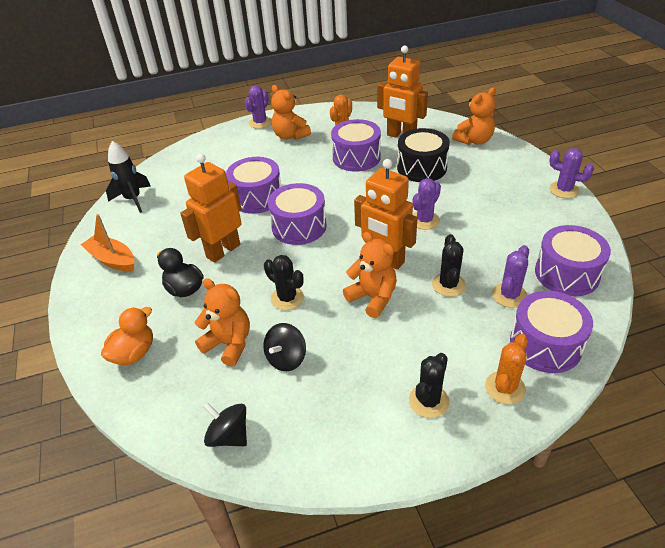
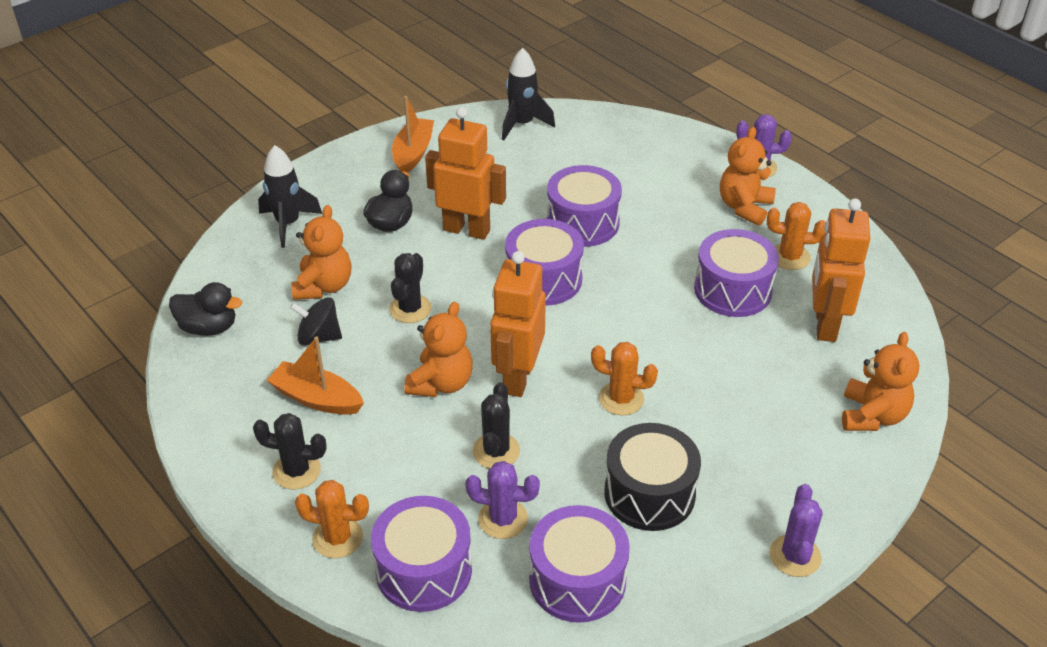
camera: 65 degrees right, 0 degrees up
orange duck [101,307,153,365] -> black rocket [258,145,322,248]
black spinning top [203,402,247,447] -> black duck [169,282,242,336]
black drum [397,128,450,182] -> black drum moved to [604,423,701,531]
purple cactus [412,178,441,230] -> orange cactus [591,342,658,415]
black cactus [432,234,466,297] -> black cactus turned 60 degrees counterclockwise [473,382,520,468]
orange teddy bear [452,87,496,145] -> orange teddy bear turned 105 degrees counterclockwise [842,332,919,431]
none -> orange boat [267,336,364,415]

